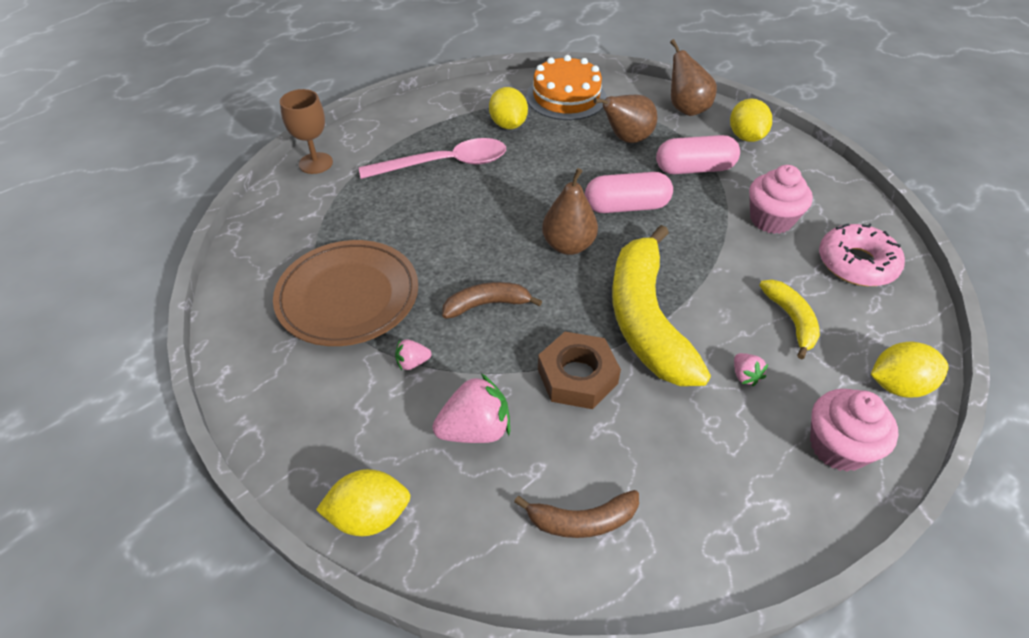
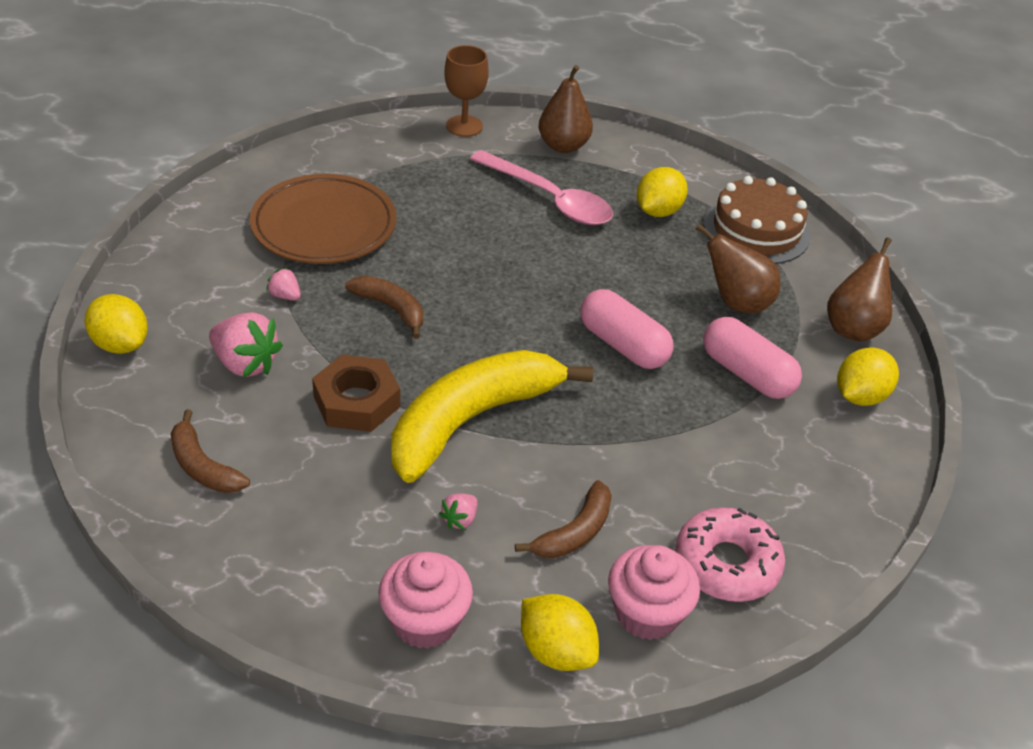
camera: 50 degrees right, 5 degrees down
orange cake [526,55,607,120] -> brown cake [704,176,810,264]
brown pear [542,168,598,255] -> brown pear moved to [539,65,593,153]
pink cupcake [749,165,813,234] -> pink cupcake moved to [608,545,700,640]
yellow banana [759,280,820,359] -> brown banana [515,480,612,558]

